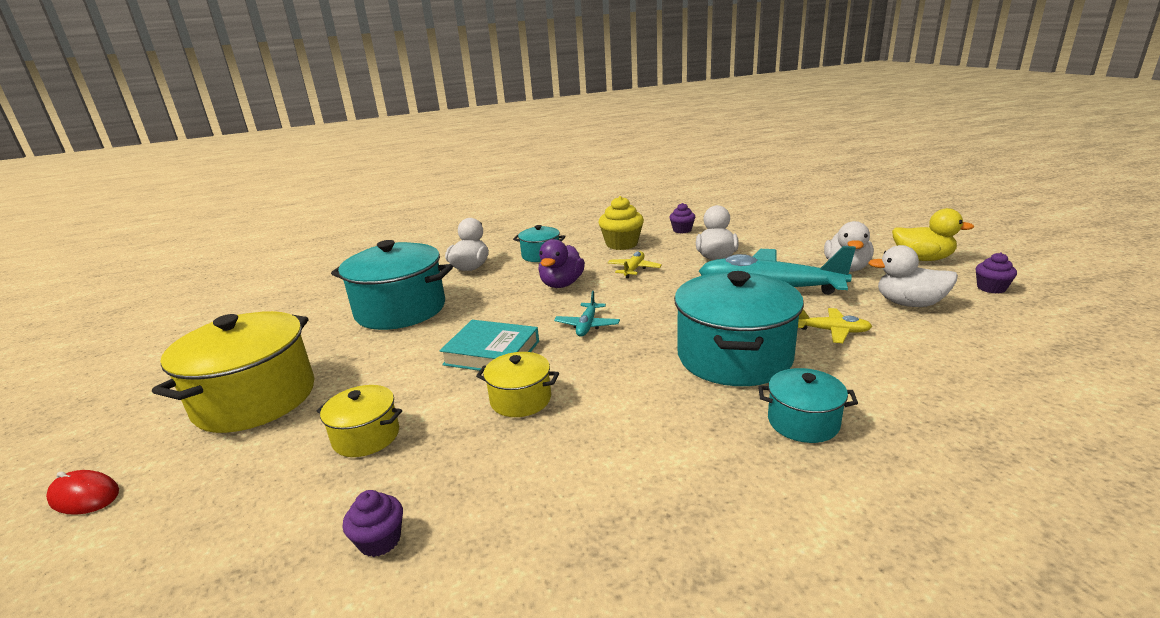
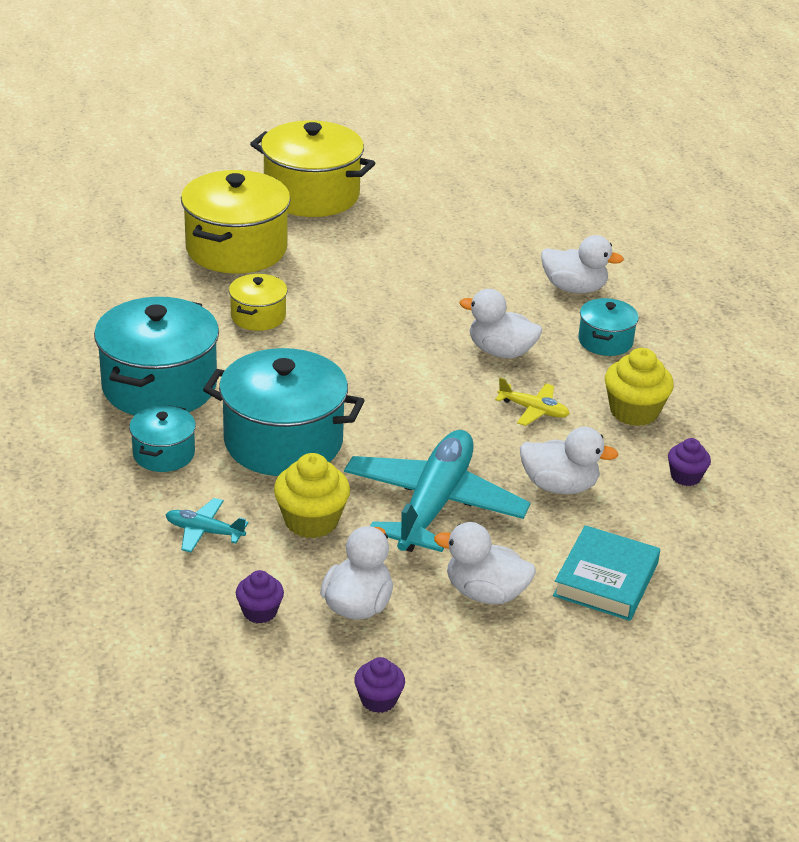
camera: 90 degrees right, 10 degrees up
red mouse [46,470,119,515] -> none
yellow pot [317,385,402,457] -> yellow pot [181,170,291,274], size x1.96
turquoise pot [331,240,453,330] -> turquoise pot moved to [94,297,219,416]
purple cupcake [343,490,403,557] -> purple cupcake moved to [236,570,284,624]
turquoise book [440,320,539,371] -> turquoise book moved to [553,525,660,621]
purple duck [538,239,585,288] -> white duck [460,289,542,358]
turquoise plane [554,291,620,337] -> turquoise plane moved to [166,498,249,552]
yellow plane [798,308,872,343] -> yellow cupcake [274,453,350,538]
yellow duck [892,208,975,261] -> none

